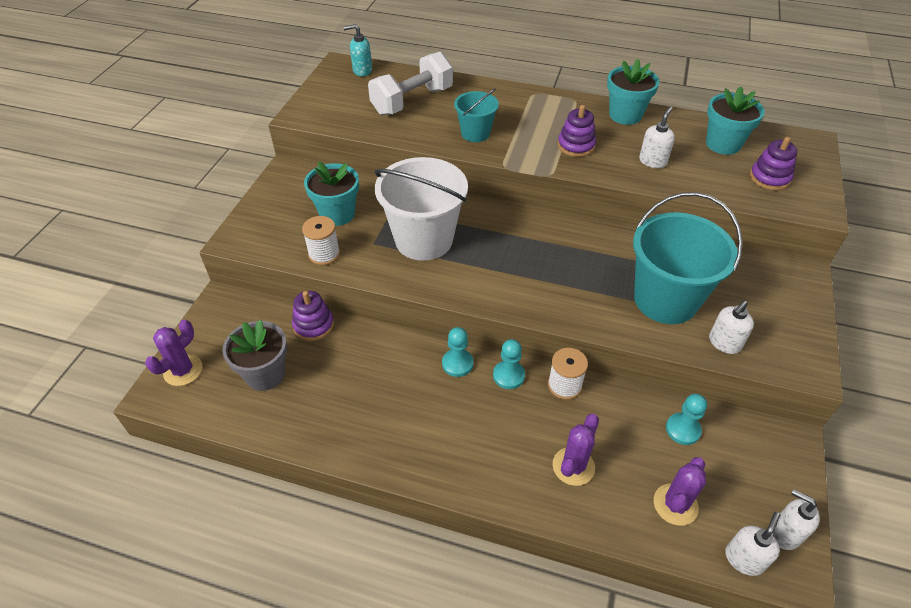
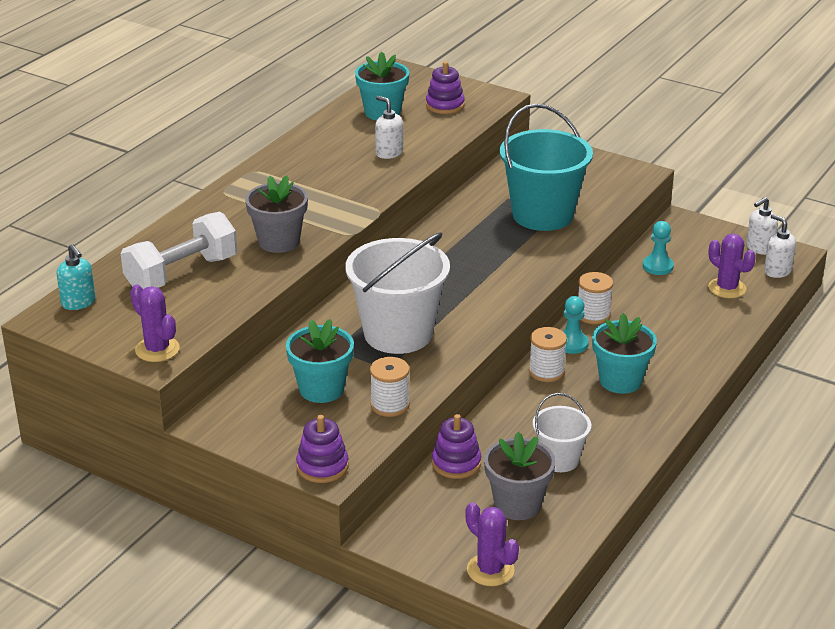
camera: 75 degrees left, 15 degrees down
turquoise soap dispenser [344,24,372,76] -> turquoise soap dispenser turned 45 degrees counterclockwise [57,244,96,310]
white dumbbell [368,52,453,115] -> white dumbbell turned 75 degrees clockwise [121,212,237,290]
turquoise pawn [442,327,474,377] -> white spool [529,327,567,382]
turquoise bucket [454,88,499,142] -> grey flower pot [245,175,308,253]
purple cactus [553,414,599,486] -> purple cactus moved to [130,285,180,362]
purple stacking toy [558,105,596,157] -> purple stacking toy moved to [296,415,349,483]
turquoise flower pot [607,59,660,125] -> turquoise flower pot moved to [592,313,657,394]
white soap dispenser [709,301,754,354] -> none
none -> white bucket [533,393,591,472]

